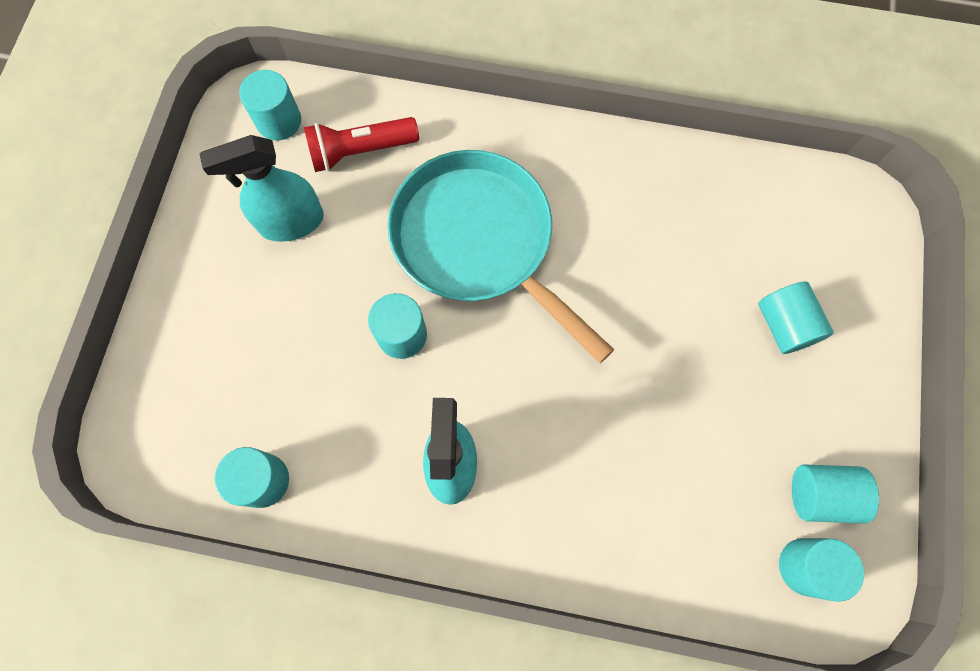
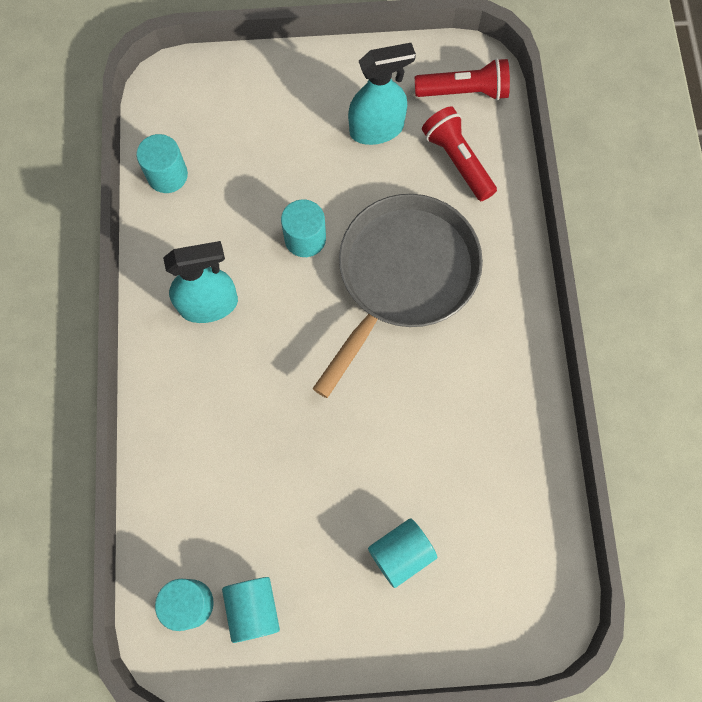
camera: 75 degrees right, 0 degrees up
turquoise spray bottle [199,135,324,242] -> turquoise spray bottle turned 105 degrees clockwise [348,43,416,145]
turquoise cylinder [239,70,301,140] -> red flashlight [415,58,510,100]
turquoise pan [387,150,615,363] -> grey pan [312,194,483,398]

